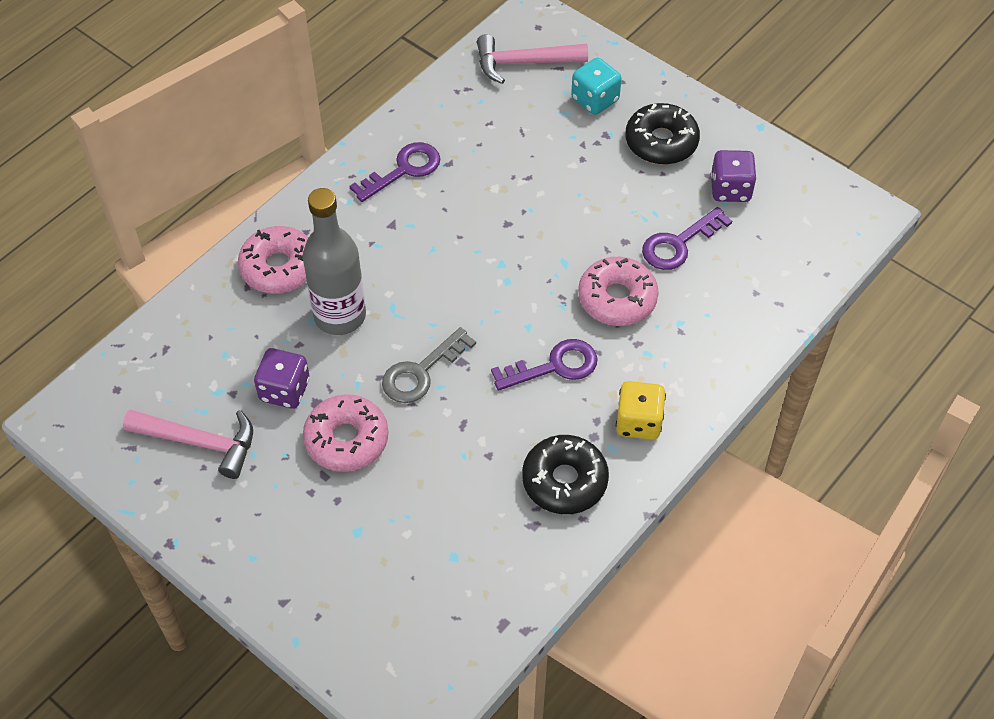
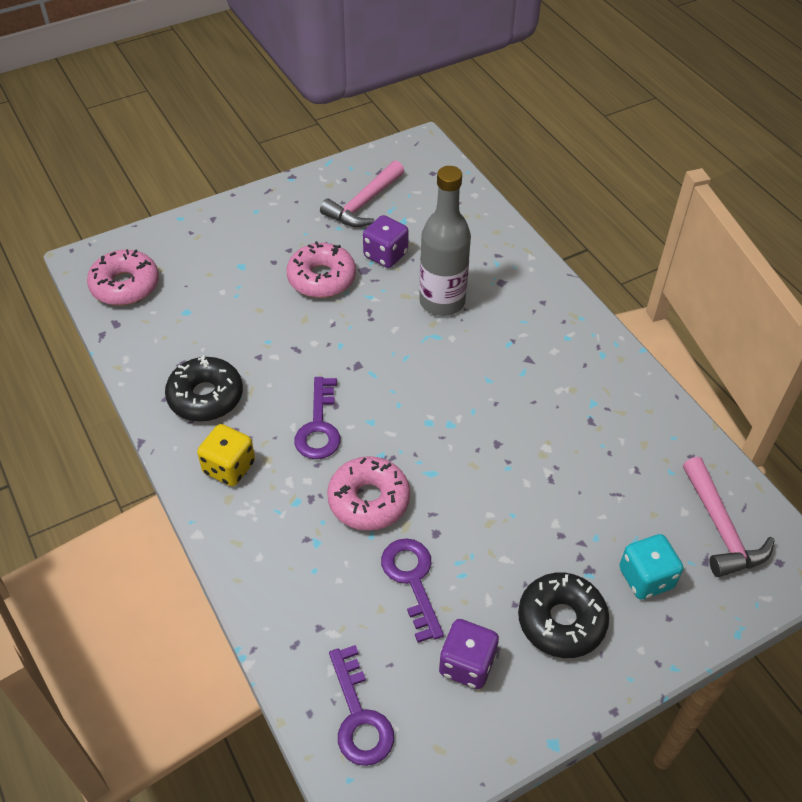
camera: 110 degrees right, 5 degrees down
pink donut [238,226,308,294] -> pink donut moved to [87,249,159,305]
purple key [349,142,440,202] -> purple key moved to [329,645,394,766]
grey key [382,327,476,403] -> none
pink hammer [477,34,588,84] -> pink hammer turned 150 degrees clockwise [683,457,775,577]

